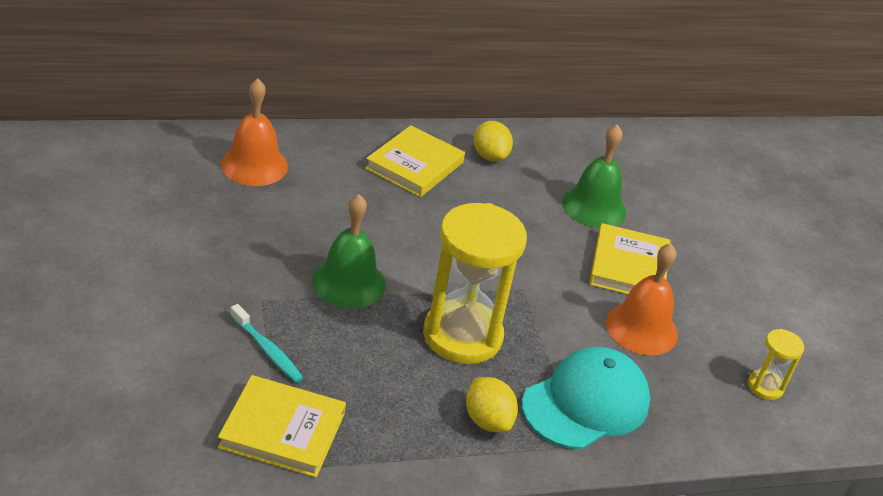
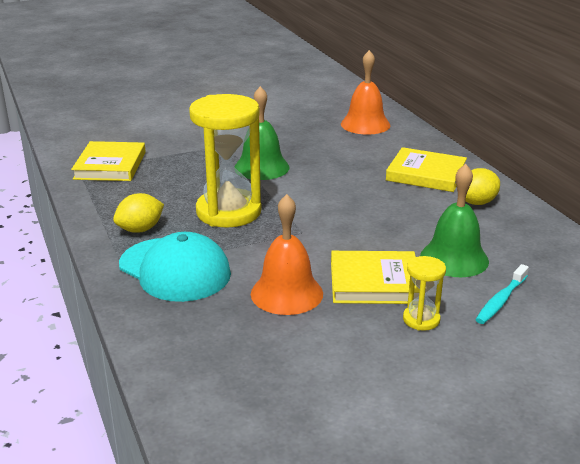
camera: 85 degrees right, 10 degrees down
turquoise toothbrush [230,304,303,383] -> turquoise toothbrush moved to [475,264,529,324]
yellow hourglass [748,329,804,400] -> yellow hourglass moved to [403,256,446,331]

